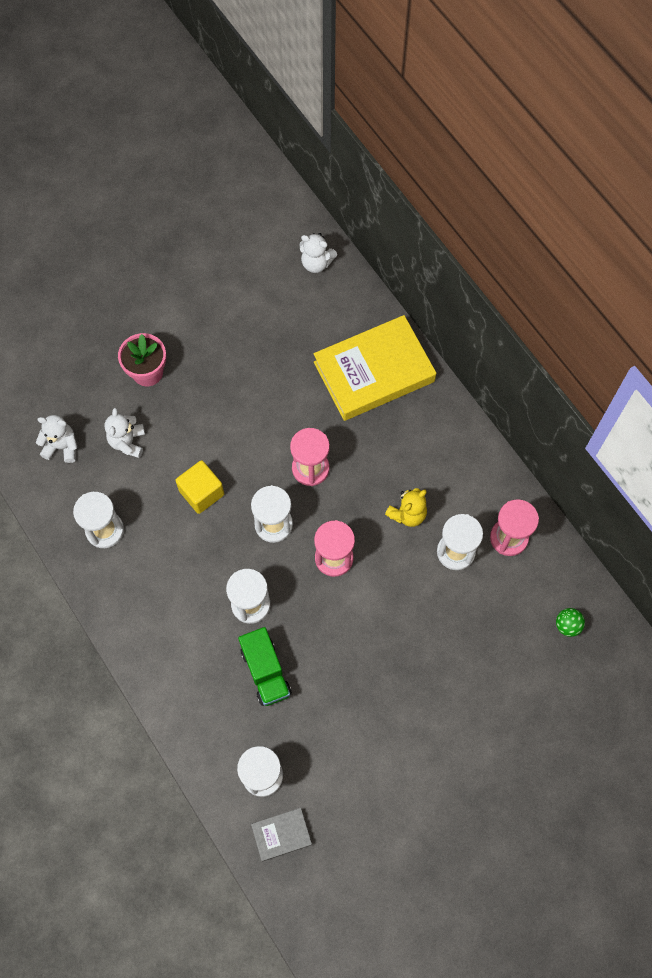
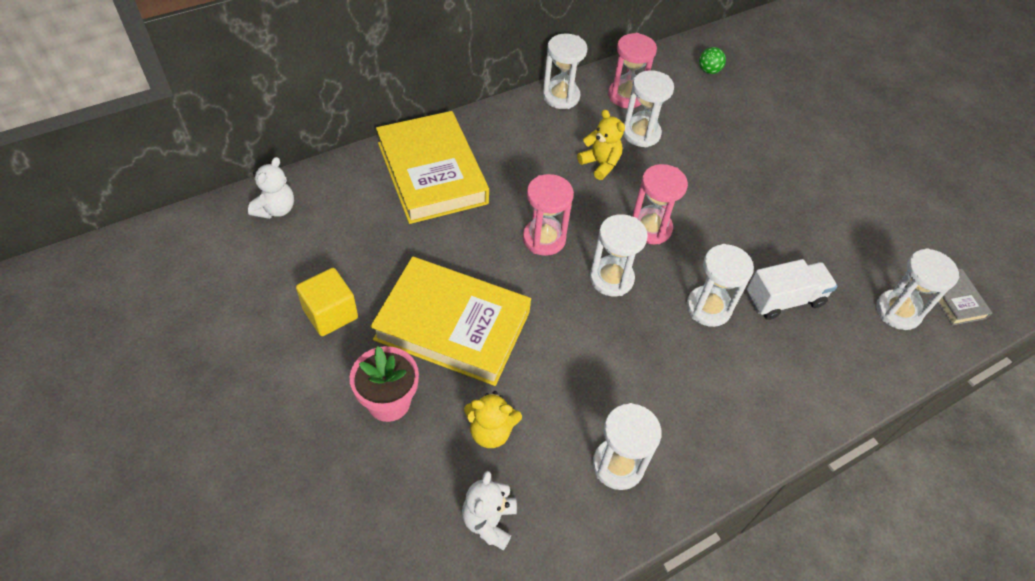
camera: 90 degrees left, 15 degrees down
white teddy bear [105,408,145,458] -> yellow teddy bear [464,391,522,448]
yellow cube [175,460,224,514] -> yellow cube moved to [296,268,358,336]
green truck [238,627,292,706] -> white truck [747,259,837,320]
none -> yellow book [370,256,531,386]
none -> white hourglass [543,34,587,109]

